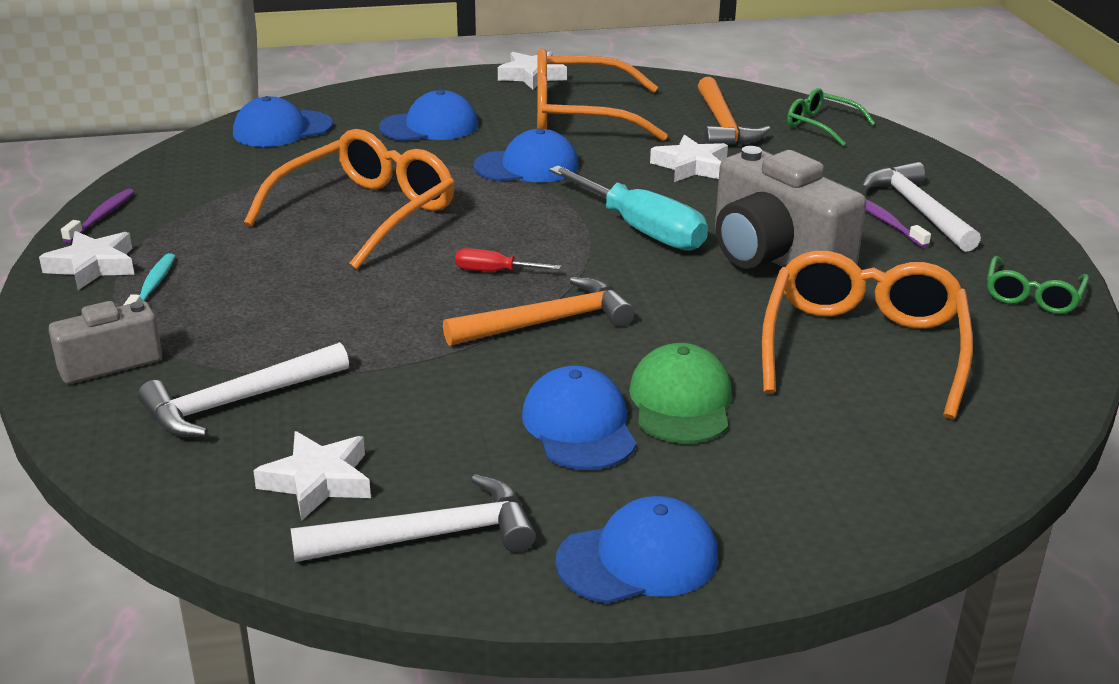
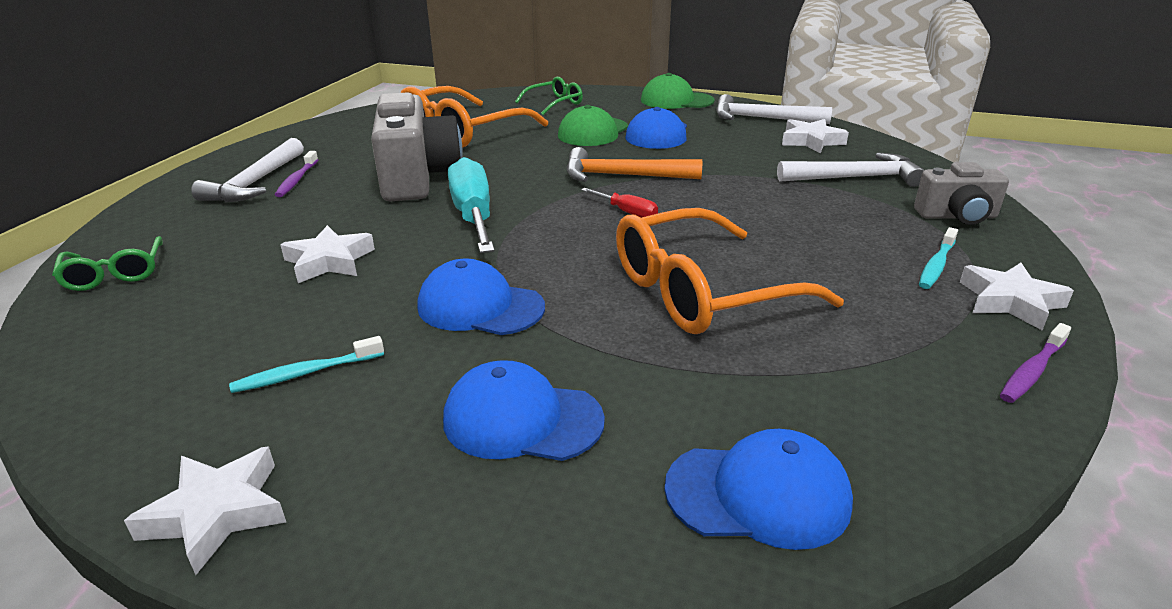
camera: 150 degrees left, 0 degrees up
orange glasses [537,48,668,141] -> turquoise toothbrush [229,336,384,393]
blue cap [555,496,718,604] -> green cap [641,73,715,109]
orange hammer [698,77,770,145] -> none
green glasses [987,256,1089,314] -> green glasses moved to [515,77,583,115]

